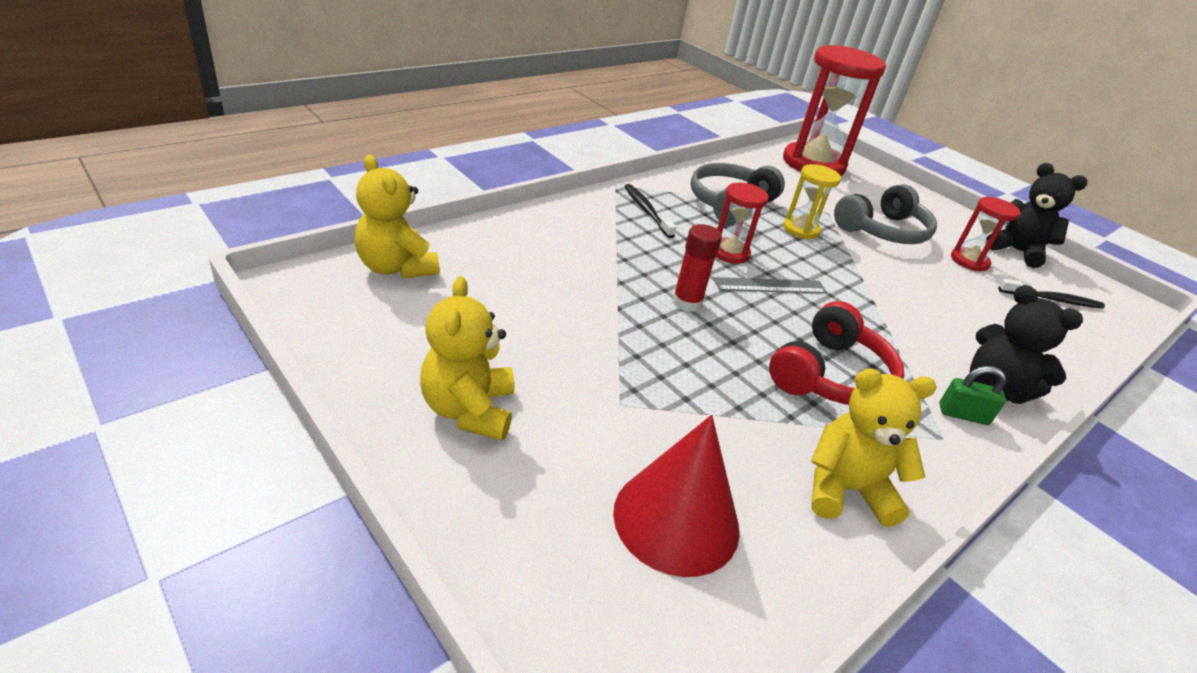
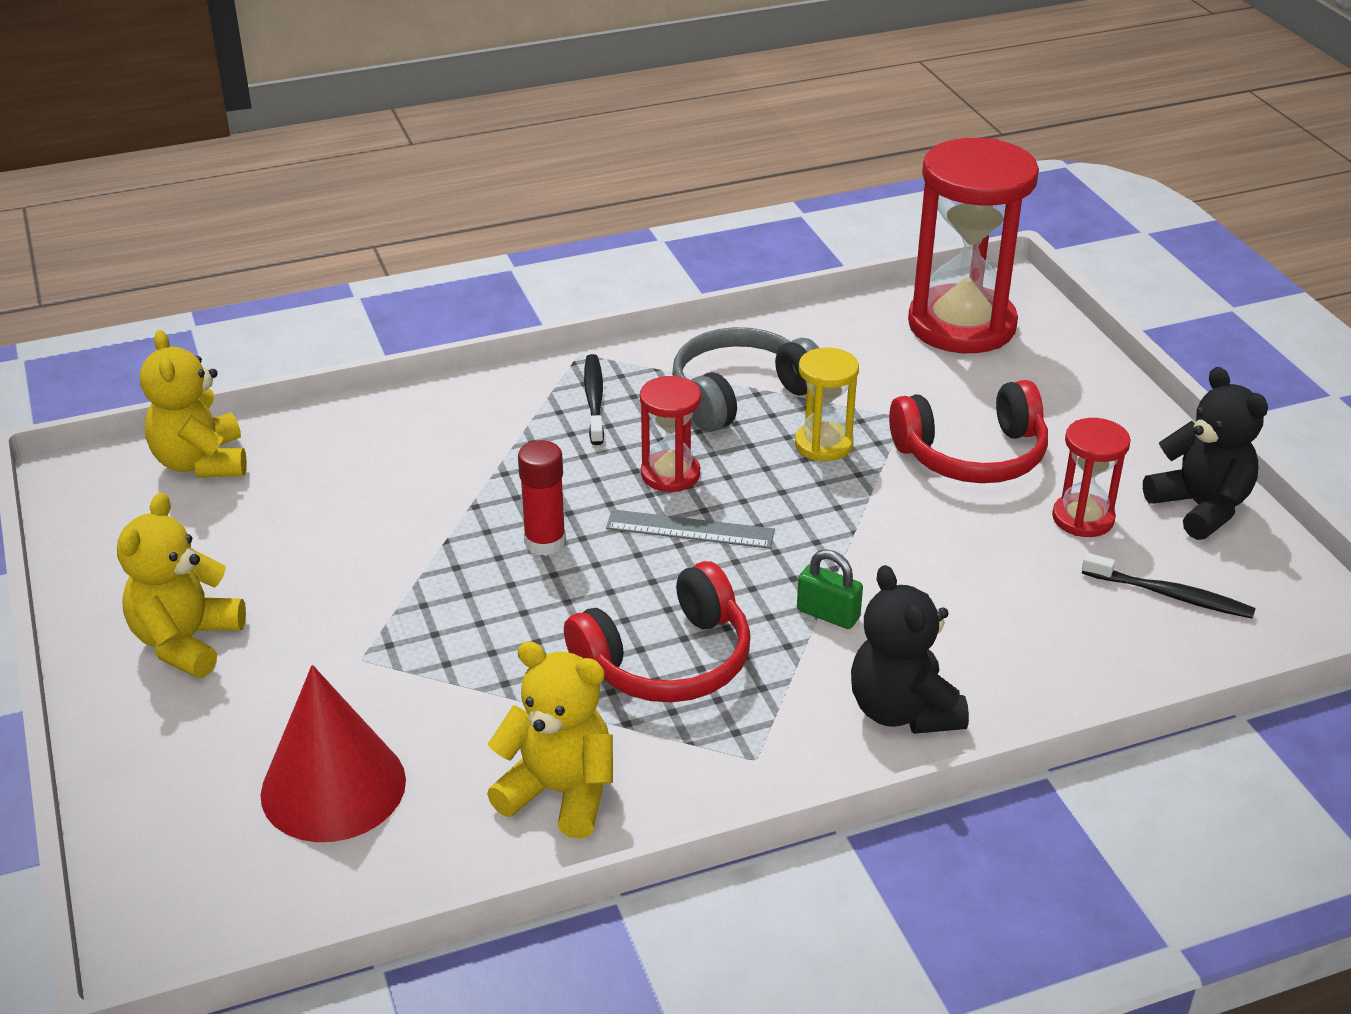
camera: 25 degrees right, 0 degrees up
grey headphones [834,184,937,244] -> red headphones [889,380,1048,483]
green padlock [939,366,1006,425] -> green padlock moved to [797,549,863,629]

